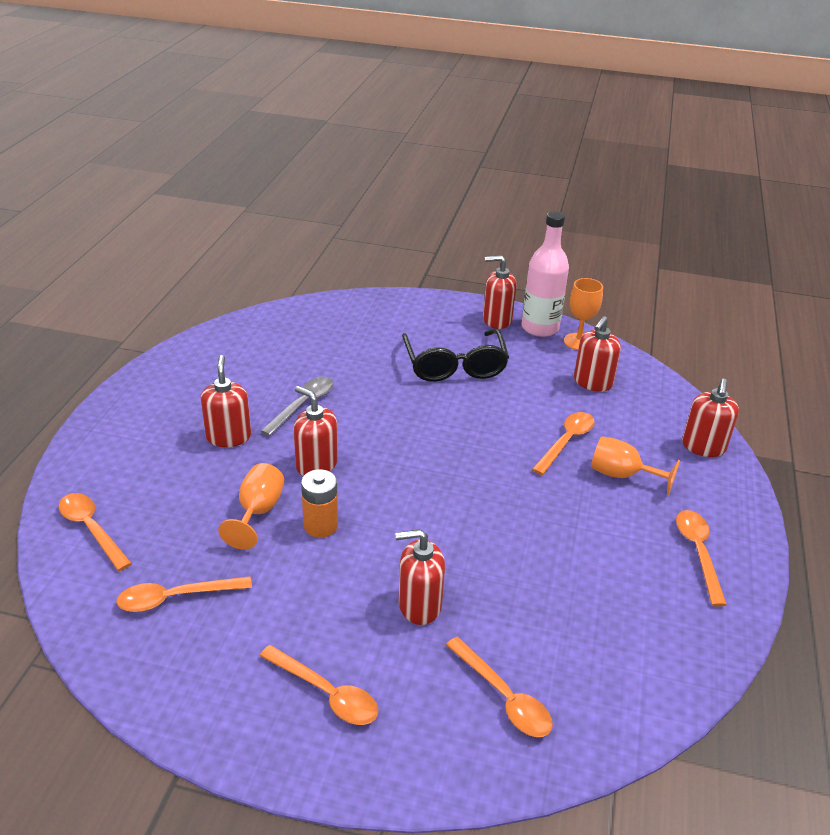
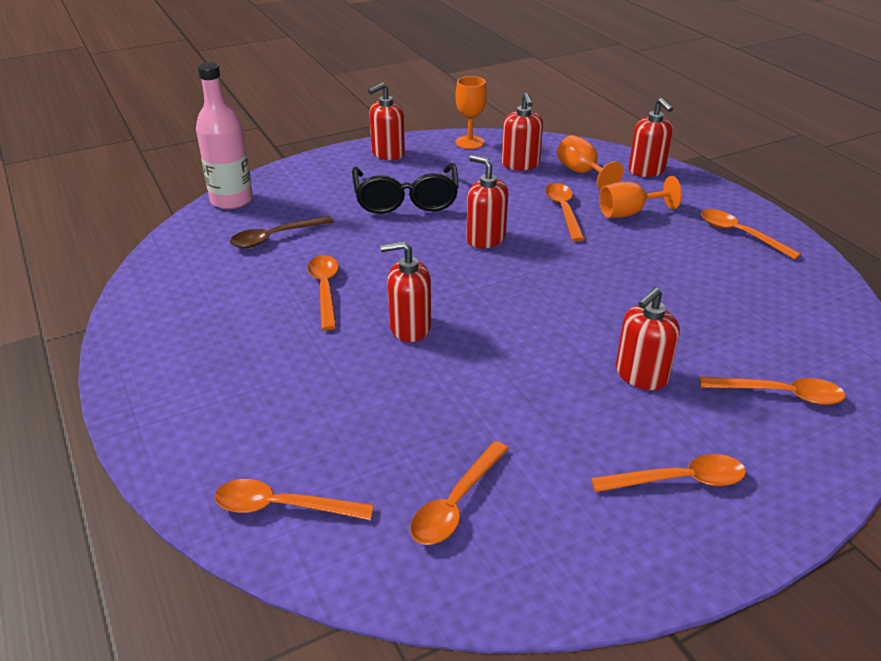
camera: 40 degrees left, 0 degrees up
red soap dispenser [201,355,251,447] -> red soap dispenser moved to [466,155,508,248]
orange goblet [218,463,284,550] -> orange goblet moved to [557,135,624,190]
grey spoon [261,377,334,436] -> orange spoon [308,255,339,330]
orange battery [301,469,338,538] -> none
black glasses [402,329,509,382] -> black glasses turned 45 degrees clockwise [352,163,459,214]
pink bottle [521,211,569,337] -> pink bottle moved to [196,62,253,209]
none -> brown spoon [230,216,334,248]

